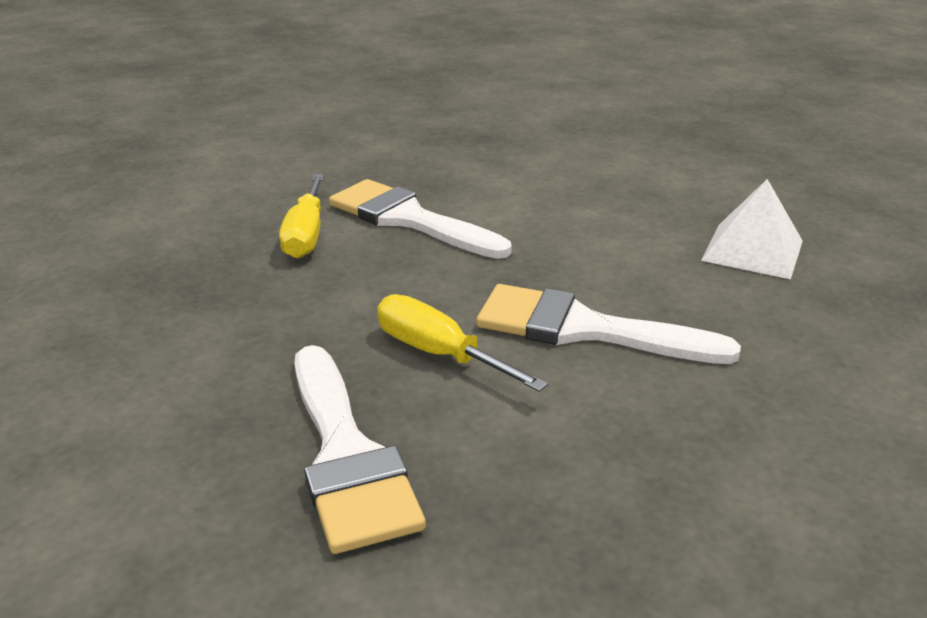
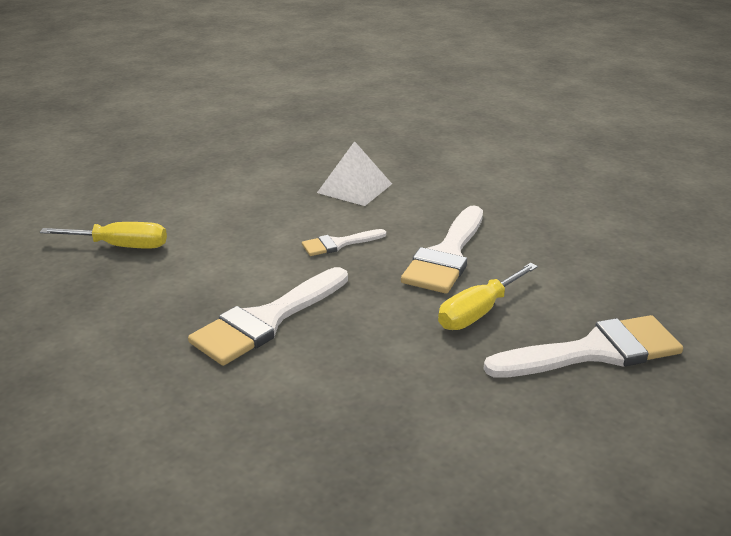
camera: 85 degrees left, 0 degrees up
yellow screwdriver [279,174,324,259] -> yellow screwdriver moved to [40,222,167,248]
none -> white brush [302,229,386,256]

